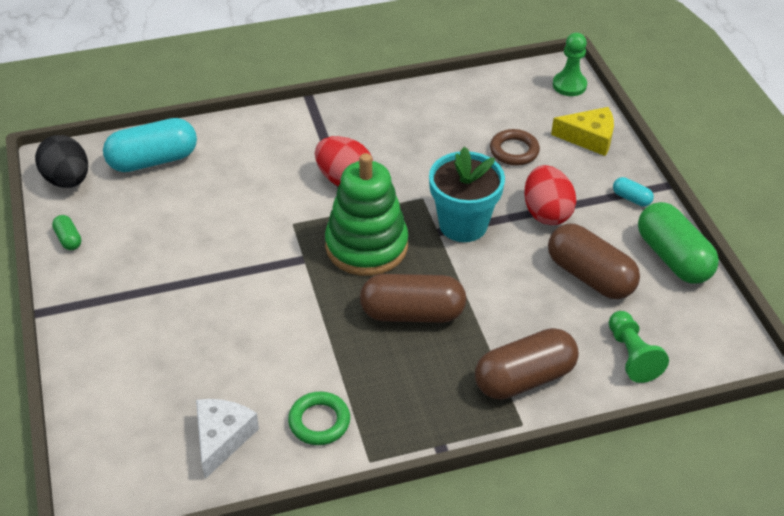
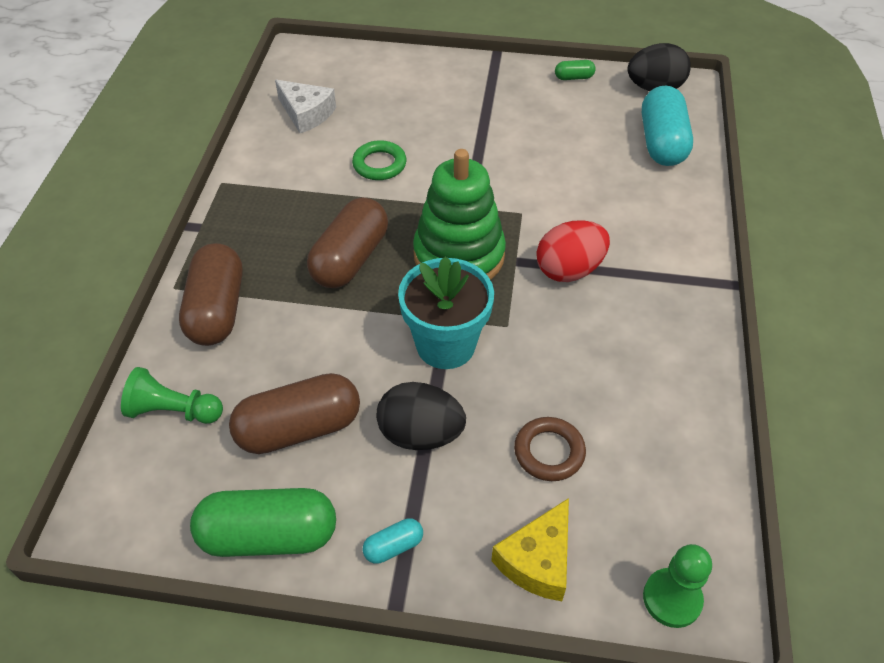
camera: 115 degrees right, 5 degrees up
green ring [288,391,350,445] -> green ring moved to [352,140,407,180]
red egg [524,165,576,225] -> black egg [376,382,466,450]

